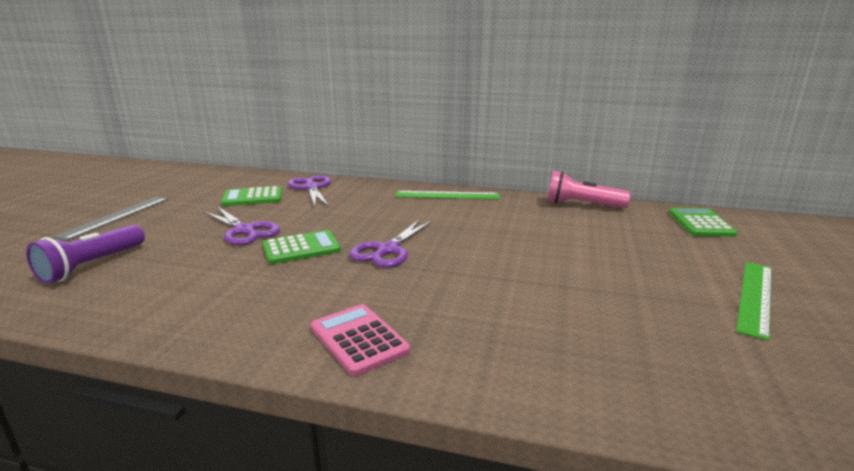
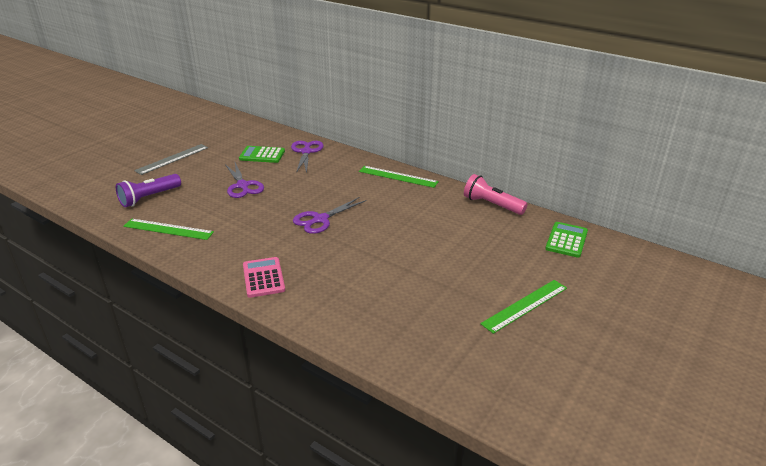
camera: 20 degrees right, 10 degrees up
green calculator [263,230,341,264] -> none
none -> green ruler [123,219,214,240]

